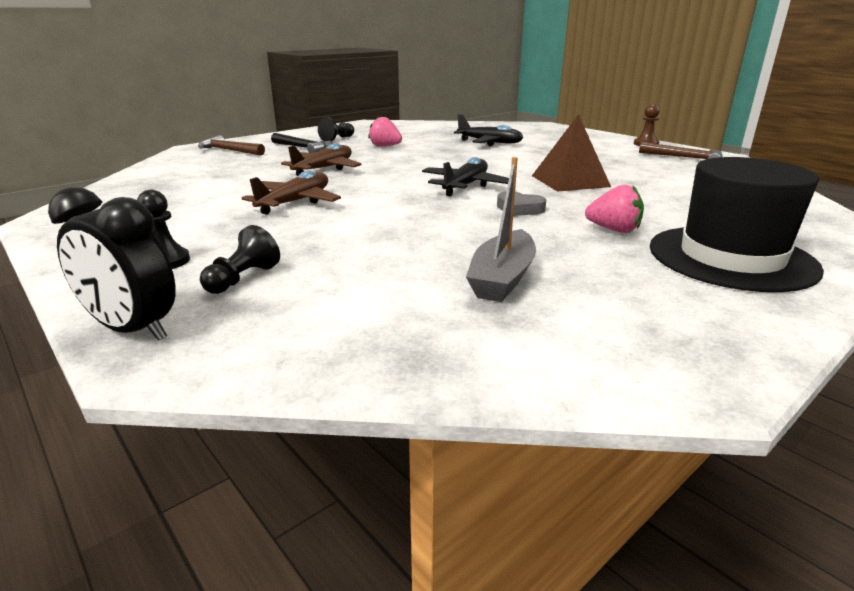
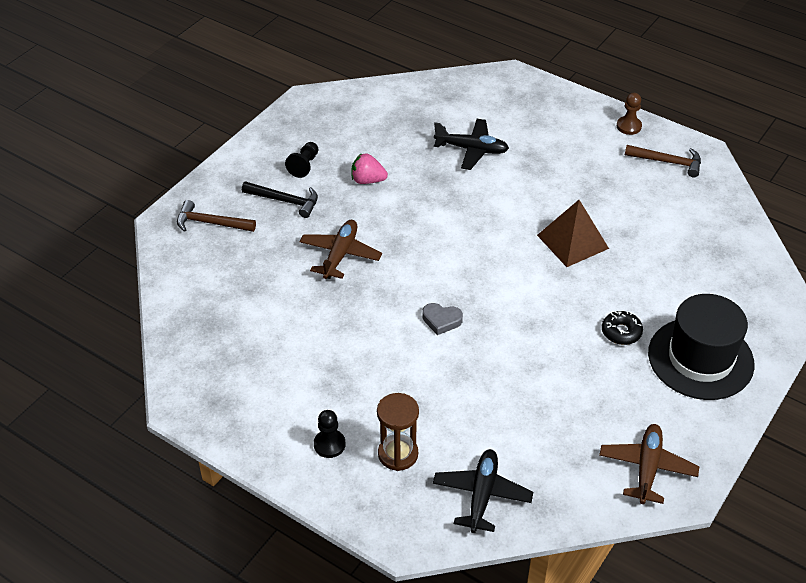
camera: 15 degrees left, 20 degrees up
black clock [48,187,176,341] -> none
black pawn [200,225,280,294] -> brown hourglass [377,393,419,471]
brown plane [242,171,341,215] -> brown plane moved to [599,424,699,504]
black plane [422,157,509,196] -> black plane moved to [433,449,533,533]
grey boat [466,157,536,302] -> none
grey heart [497,191,546,216] -> grey heart moved to [422,303,463,335]
pink strawberry [585,184,644,233] -> black donut [602,311,643,345]

